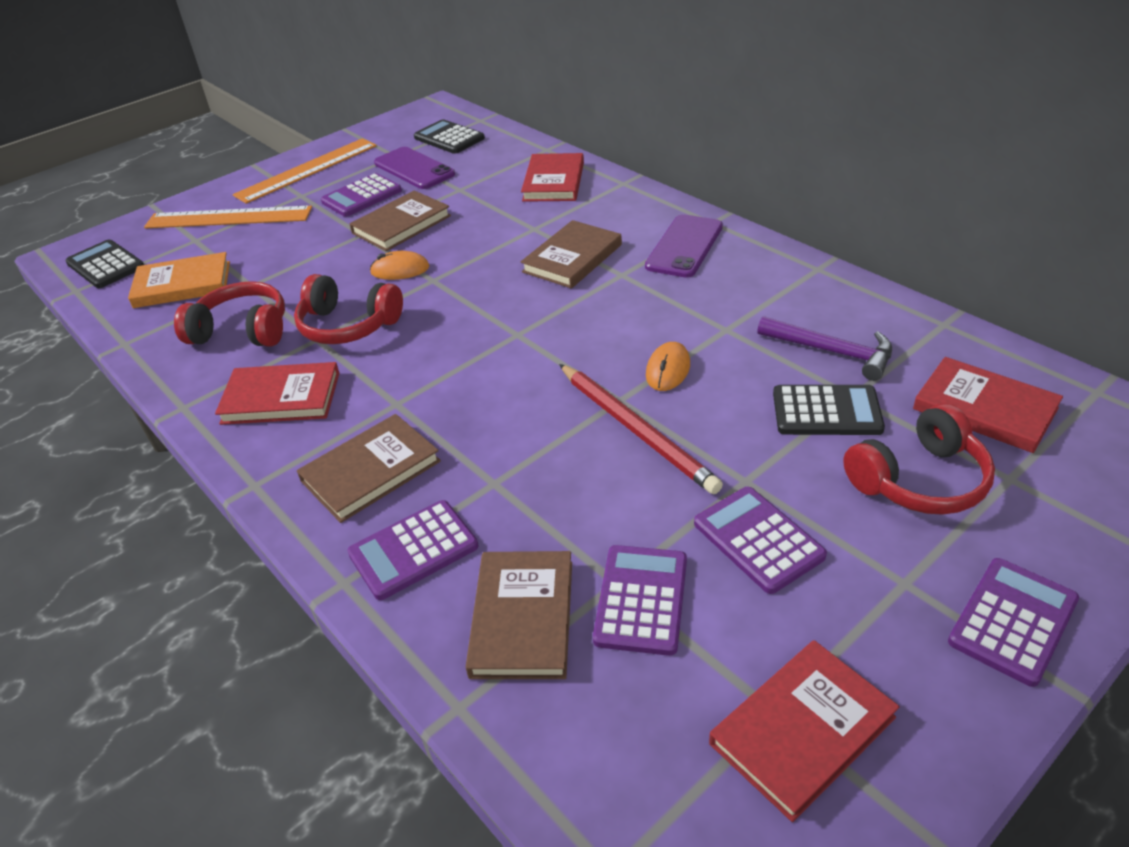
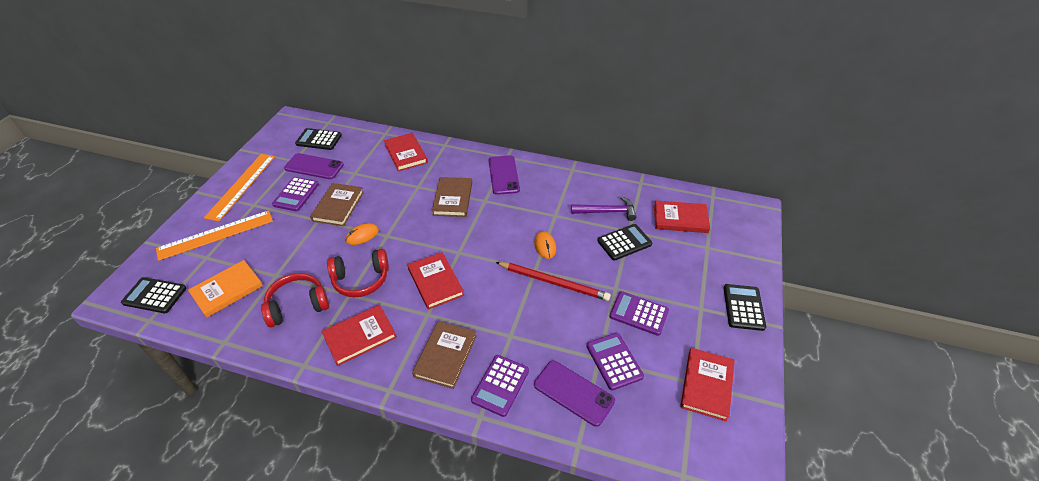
camera: 35 degrees left, 5 degrees up
brown book [466,551,572,679] -> purple phone [534,361,615,427]
red headphones [843,403,995,515] -> none
purple calculator [948,558,1079,687] -> black calculator [723,284,766,331]
none -> red book [407,252,464,310]

